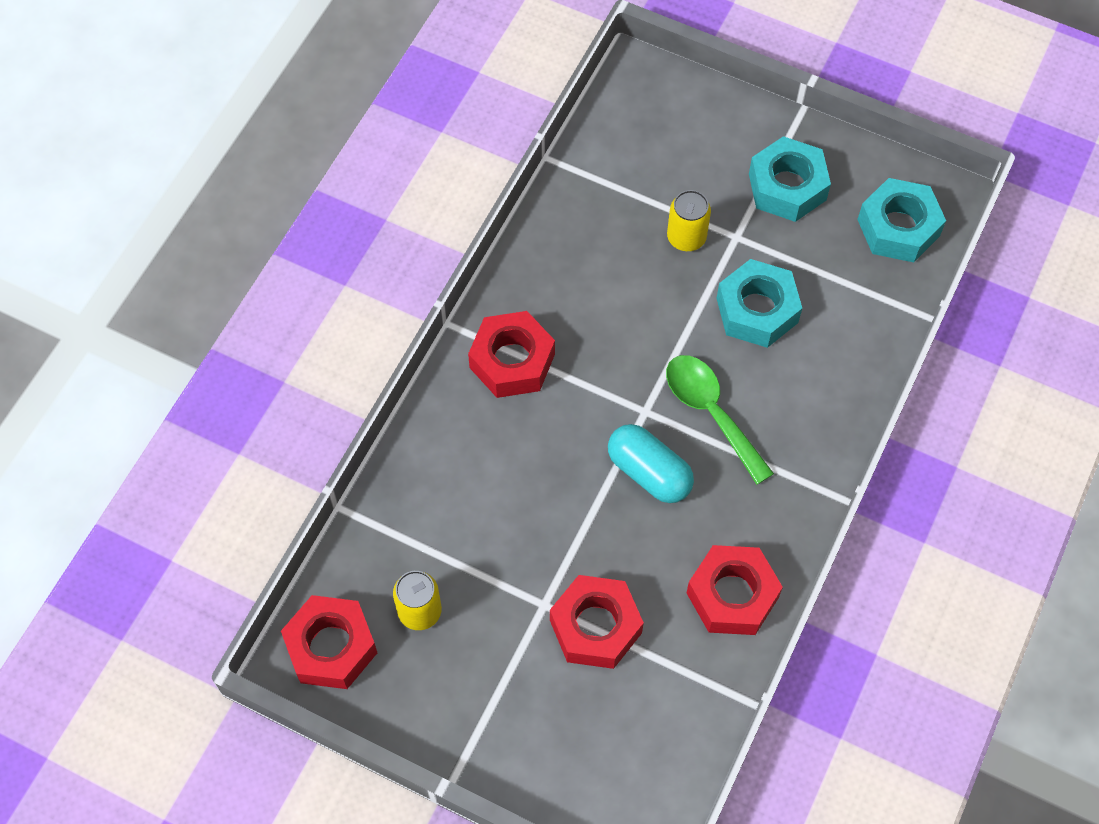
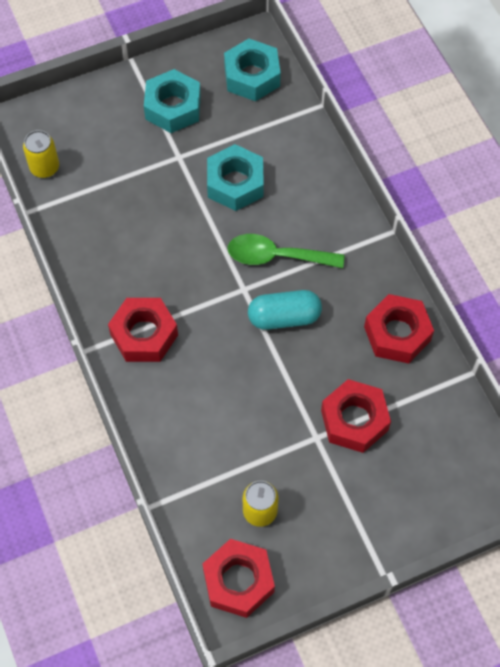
camera: 50 degrees left, 0 degrees up
yellow can [667,190,711,251] -> yellow can moved to [23,130,59,178]

